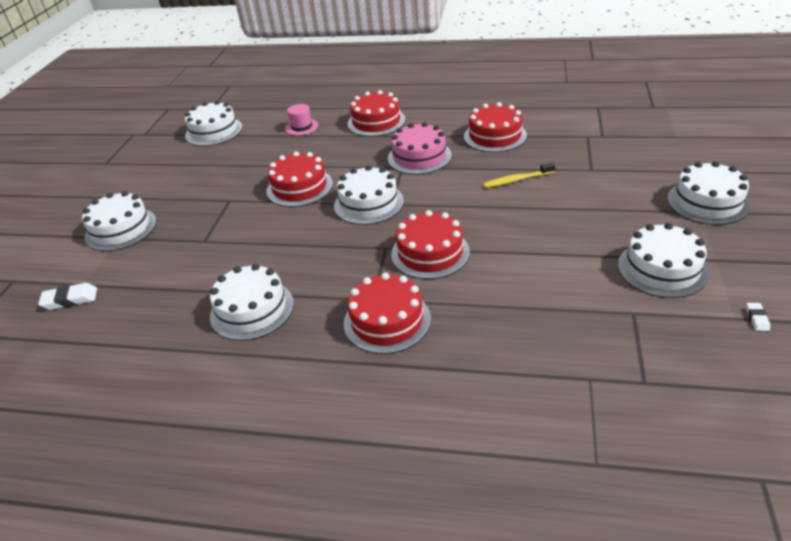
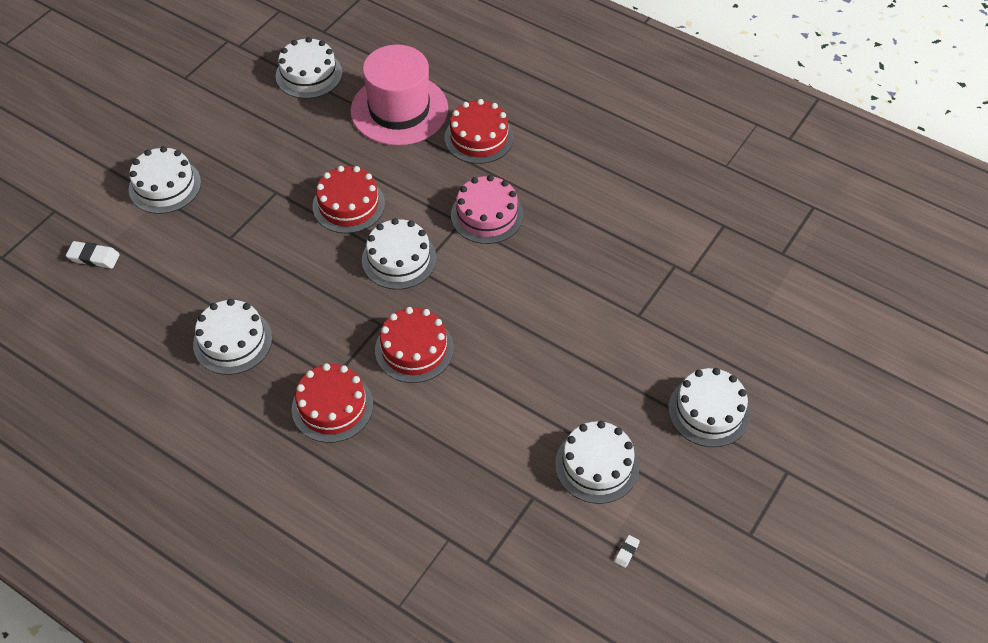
camera: 20 degrees right, 15 degrees up
pink hat [285,104,319,136] -> pink hat [350,45,448,146], size x2.45
red cake [464,102,527,152] -> none
yellow toothbrush [483,163,555,188] -> none

